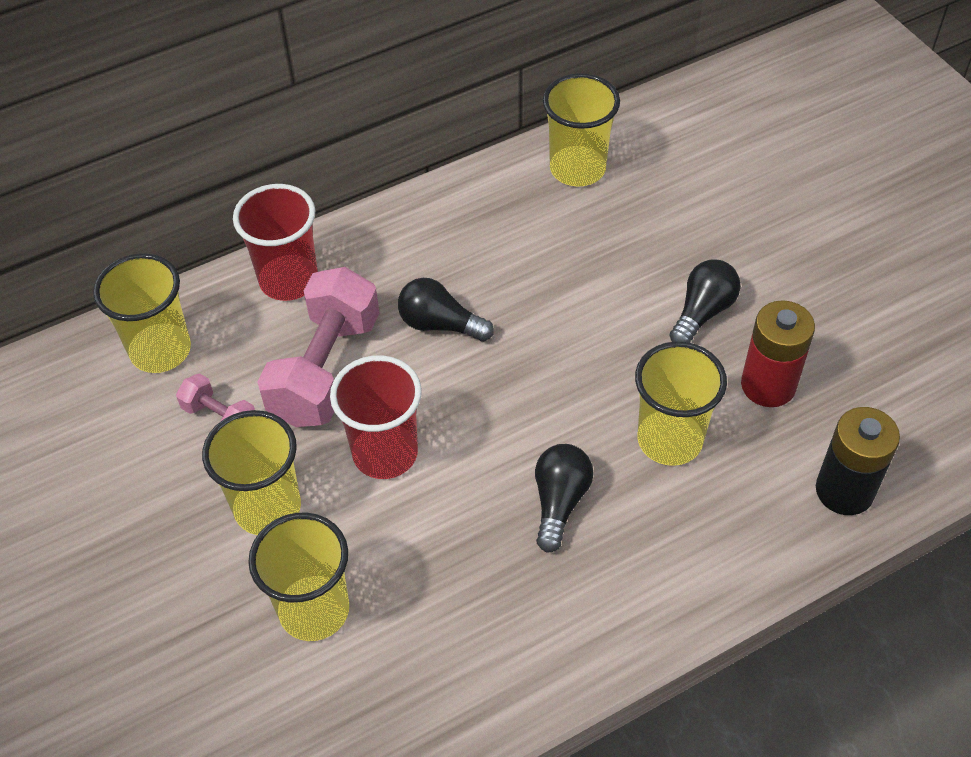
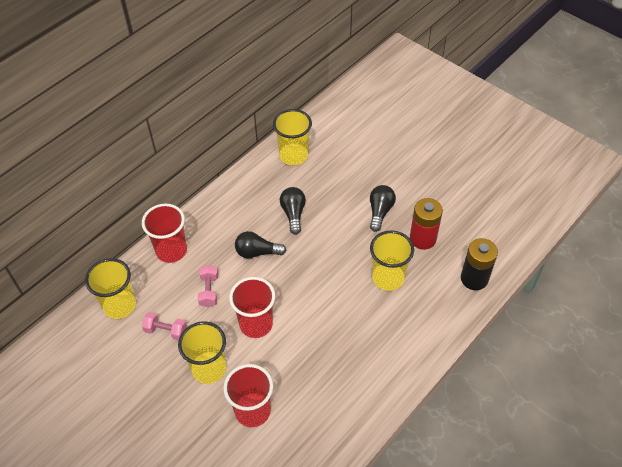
camera: 20 degrees left, 0 degrees up
yellow cup [248,513,349,641] -> red cup [223,364,273,427]
pink dumbbell [257,267,380,427] -> pink dumbbell [198,265,218,307], size x0.49
black light bulb [535,444,594,553] -> black light bulb moved to [280,187,306,235]

